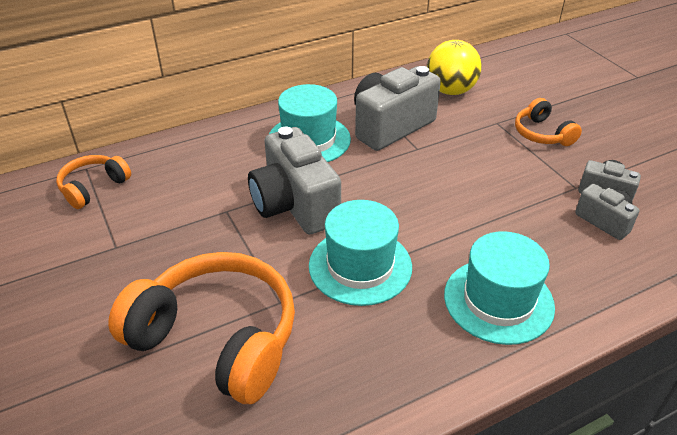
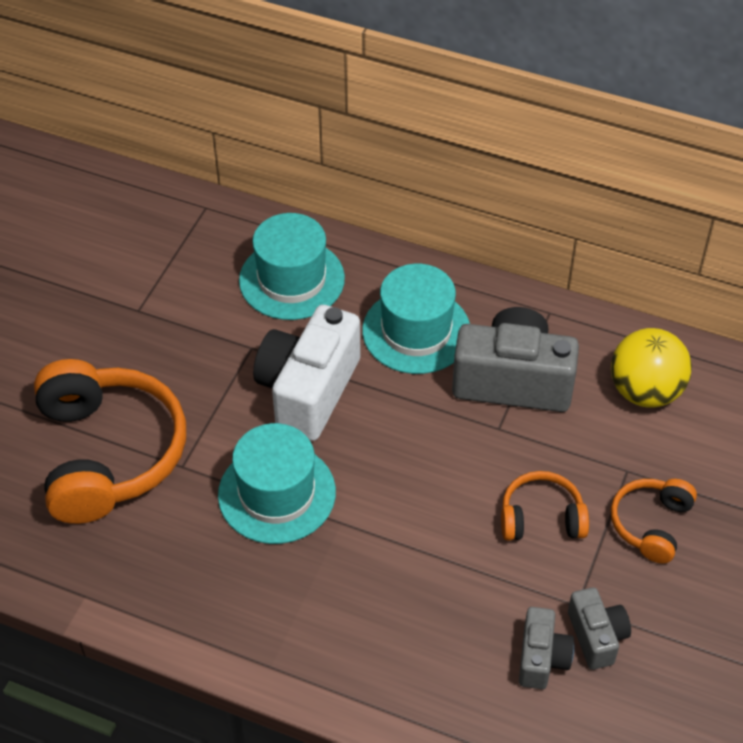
camera: 50 degrees right, 10 degrees up
orange headphones [56,155,131,209] -> orange headphones moved to [501,471,589,541]
grey camera [248,127,341,235] -> white camera [253,305,361,441]
turquoise hat [444,231,555,345] -> turquoise hat moved to [239,213,345,320]

